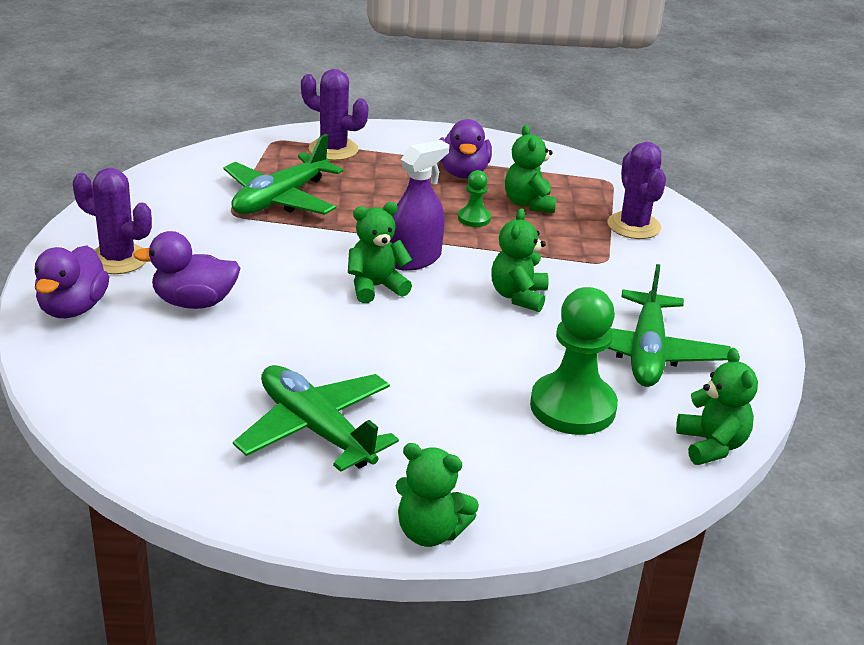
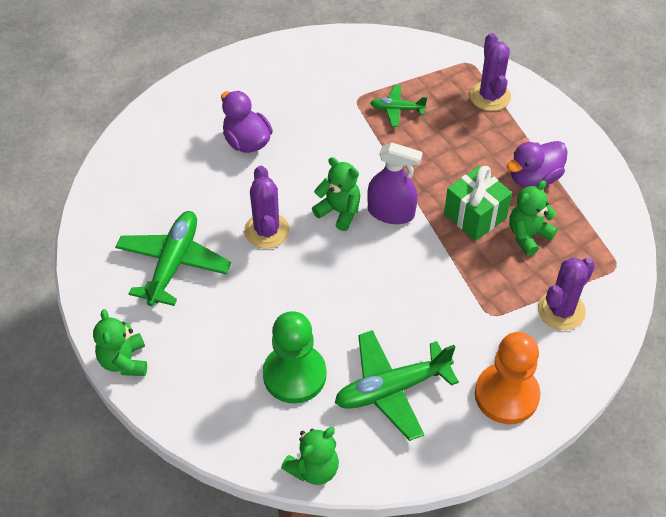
camera: 60 degrees right, 20 degrees up
purple duck [35,245,109,318] -> none
purple cactus [73,168,152,274] -> purple cactus moved to [244,166,289,249]
green plane [224,134,343,215] -> green plane [370,85,427,127], size x0.53
green pawn [458,170,491,227] -> green gift [444,166,512,241]
green teddy bear [491,209,549,312] -> none
none -> orange pawn [475,332,541,424]

